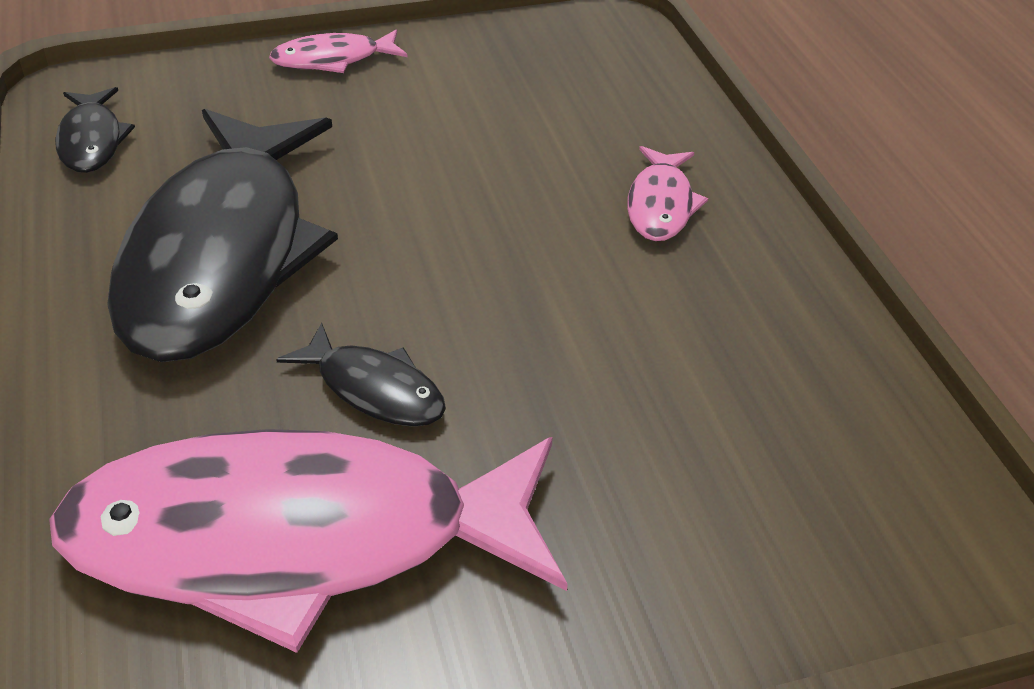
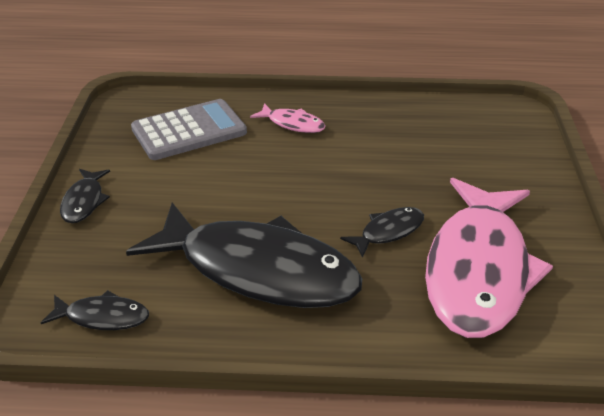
camera: 70 degrees left, 5 degrees down
pink fish [269,30,408,73] -> black fish [60,169,110,223]
none -> grey calculator [131,99,247,160]

